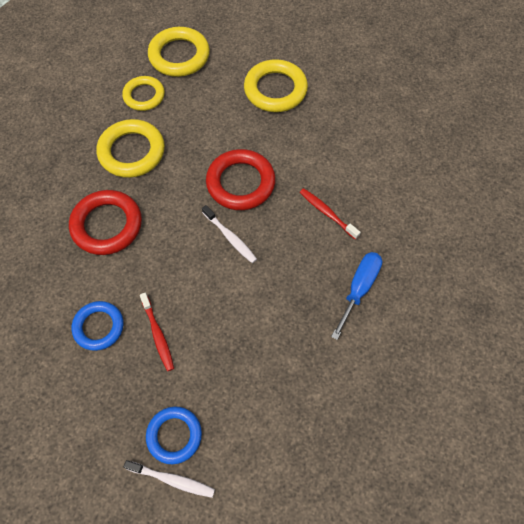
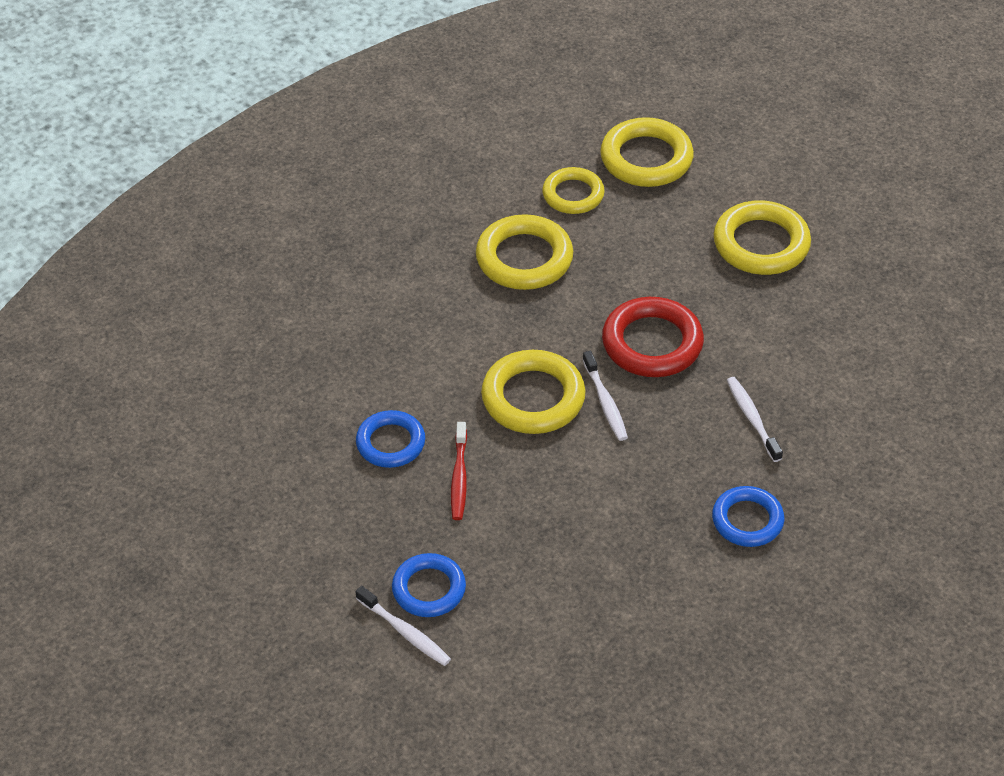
camera: 25 degrees right, 15 degrees down
red ring [69,190,142,255] -> none
red toothbrush [300,188,361,240] -> white toothbrush [727,377,783,462]
blue screwdriver [331,252,382,340] -> blue ring [712,486,784,547]
none -> yellow ring [481,350,586,434]

